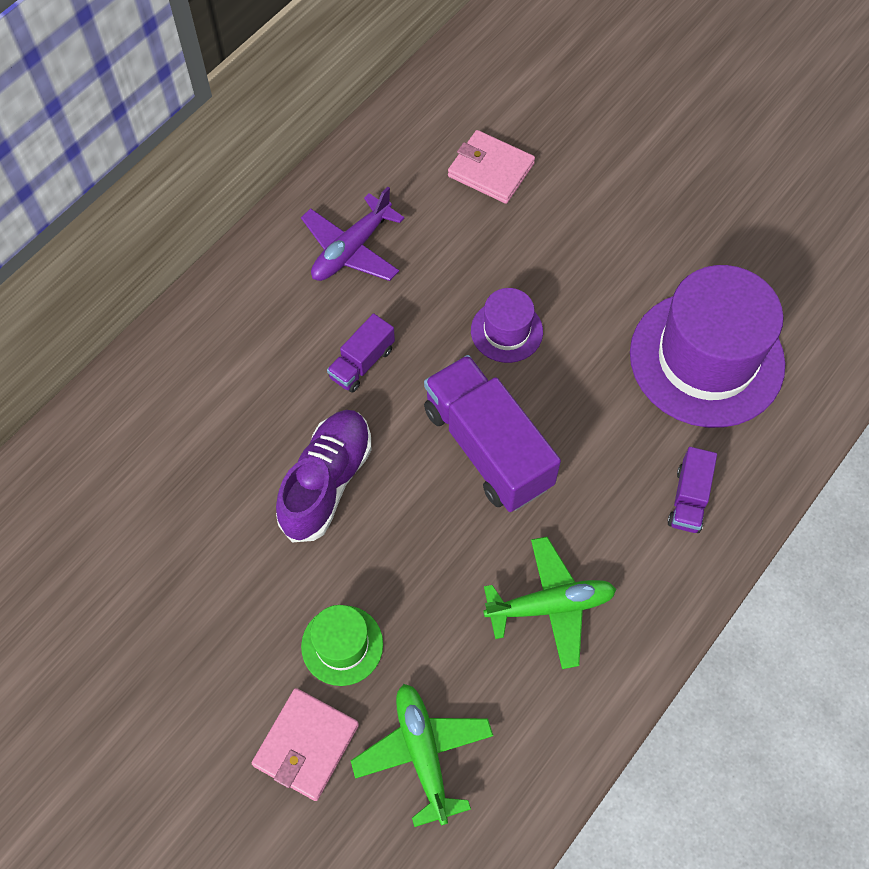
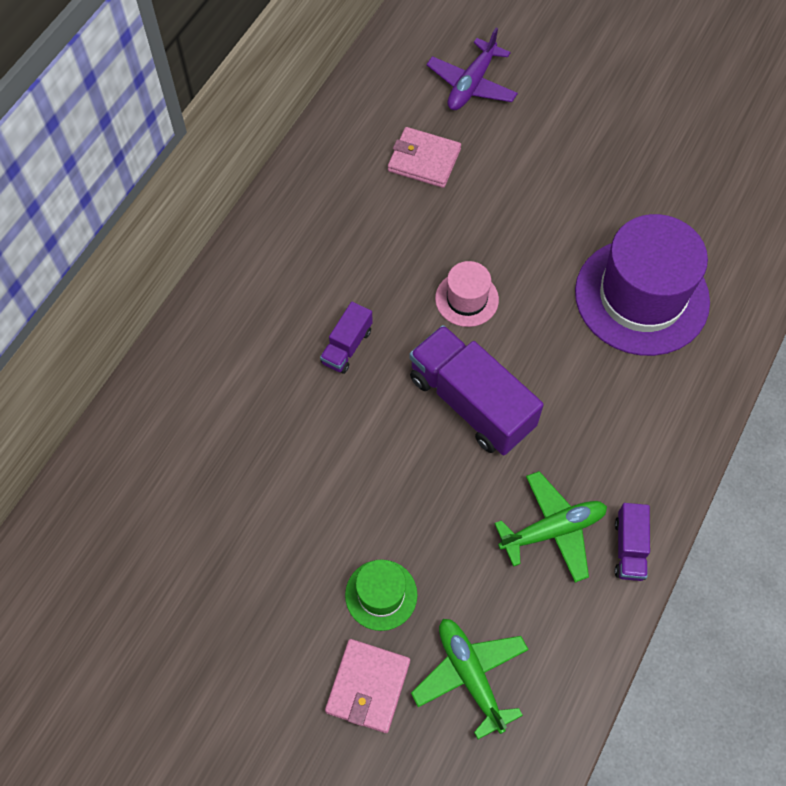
camera: 10 degrees left, 0 degrees up
purple shoe [276,410,371,542] -> none
purple plane [301,187,404,281] -> purple plane moved to [426,28,518,110]
purple hat [471,288,543,363] -> pink hat [435,261,499,327]
purple truck [667,447,717,533] -> purple truck moved to [615,503,650,581]

